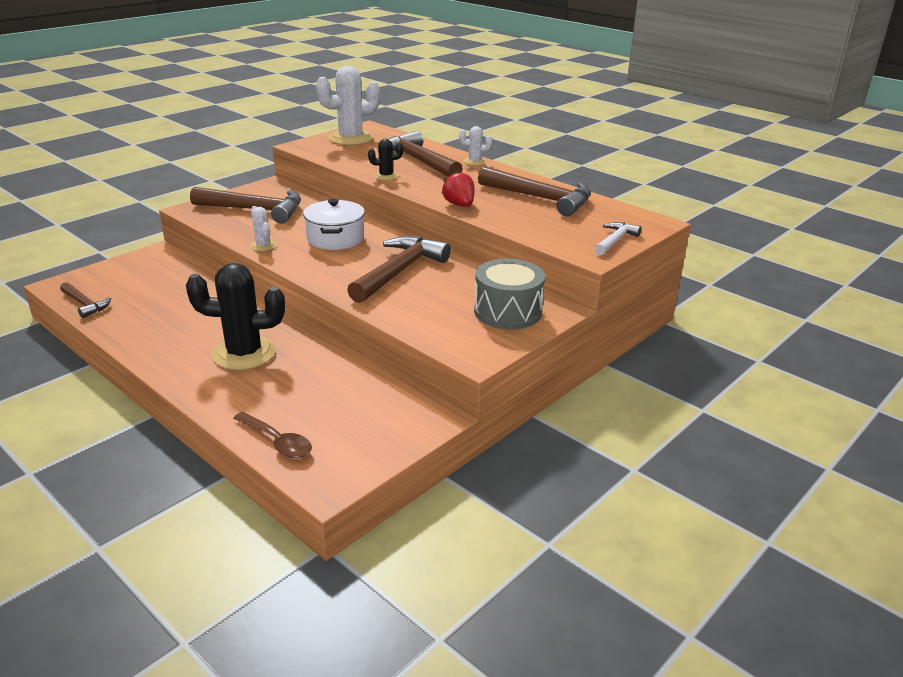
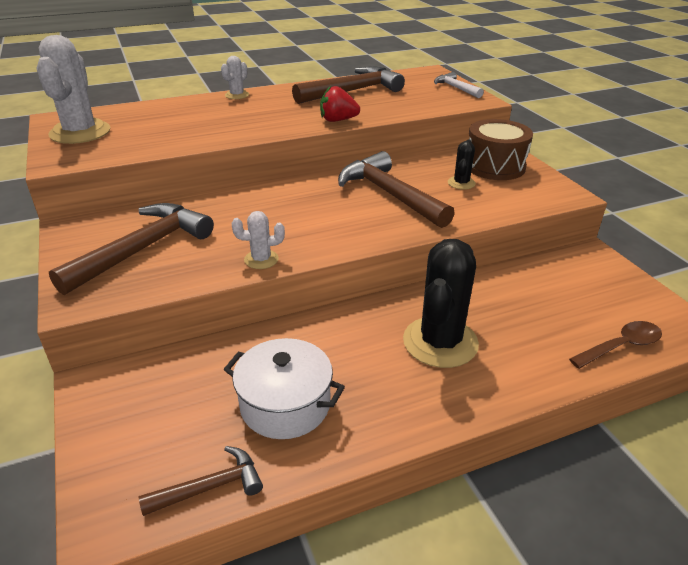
camera: 65 degrees left, 5 degrees up
white pot [303,199,365,250] -> white pot moved to [224,338,345,439]
black cactus [368,139,403,180] -> black cactus moved to [448,139,476,190]
brown hammer [378,131,463,177] -> none
grey drum [474,259,545,329] -> brown drum [469,119,533,180]

